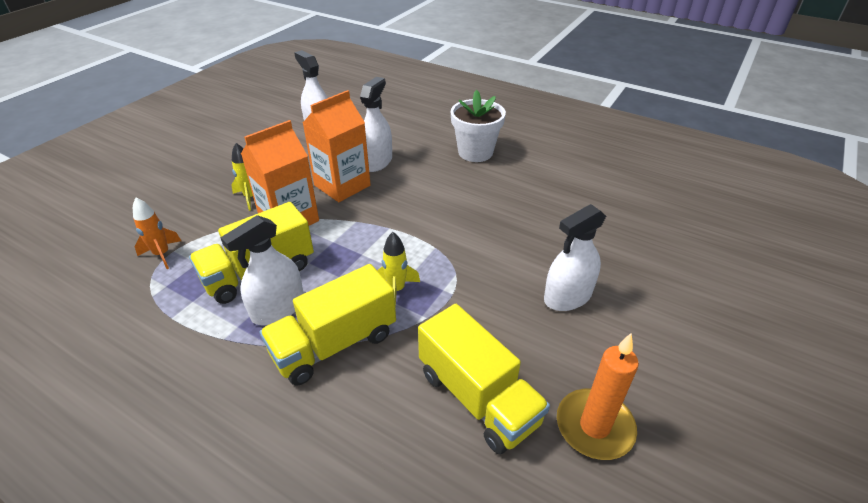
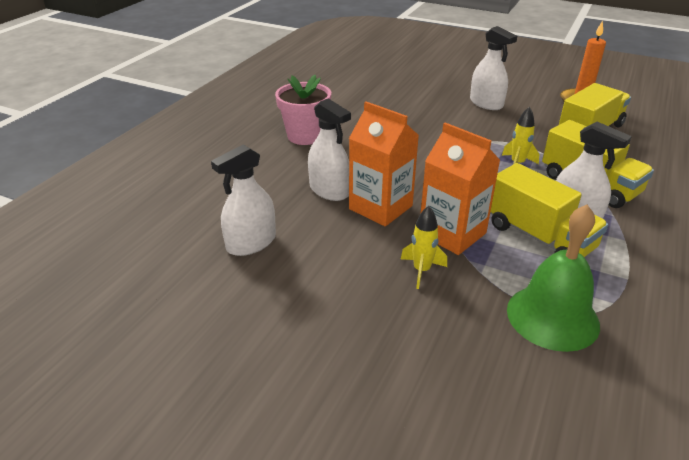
camera: 95 degrees left, 5 degrees down
orange rocket [133,198,181,269] -> green bell [507,205,600,352]
white spray bottle [360,77,392,172] -> white spray bottle turned 150 degrees counterclockwise [308,98,351,201]
white flower pot [451,90,506,162] -> pink flower pot [275,75,331,145]

